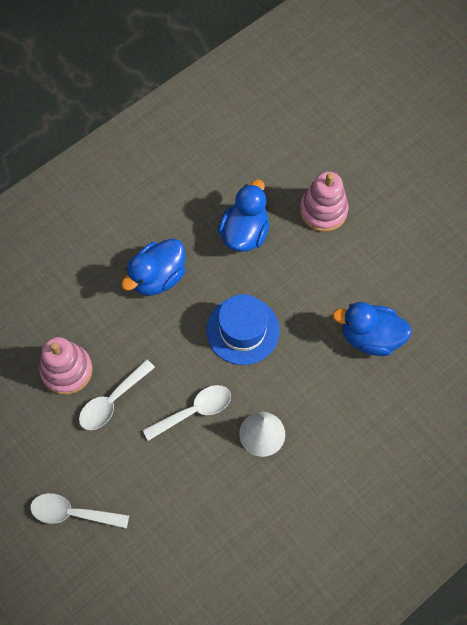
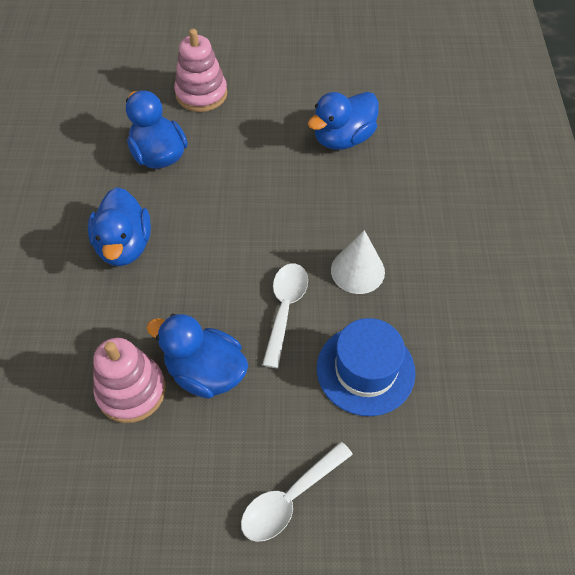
camera: 50 degrees left, 10 degrees down
white spoon [79,359,155,430] -> blue duck [147,314,248,399]
blue hat [206,294,280,365] -> blue hat moved to [317,318,415,416]

